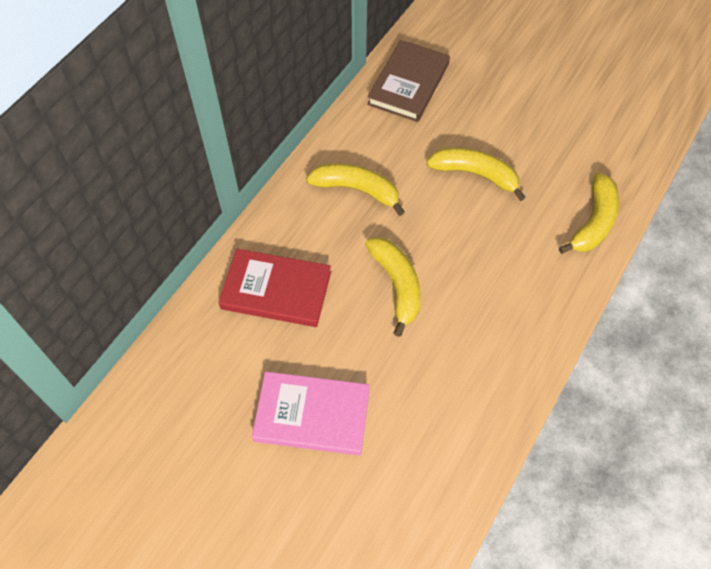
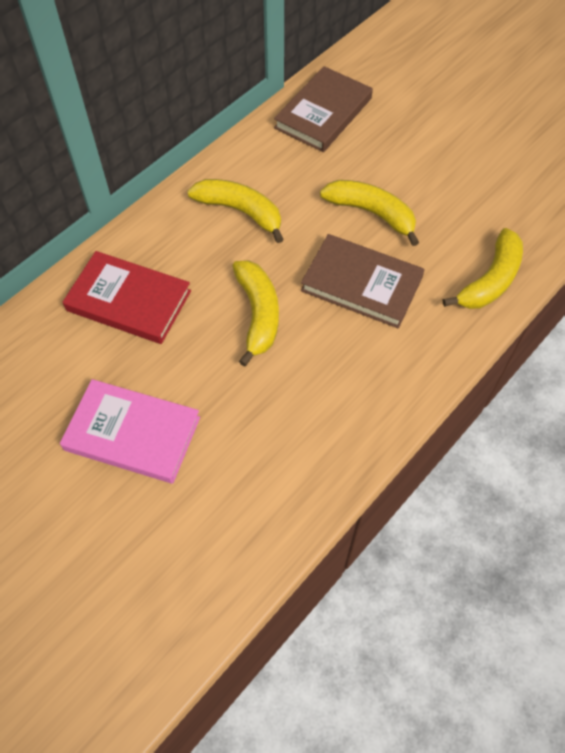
camera: 10 degrees right, 0 degrees up
none -> brown book [301,234,425,328]

